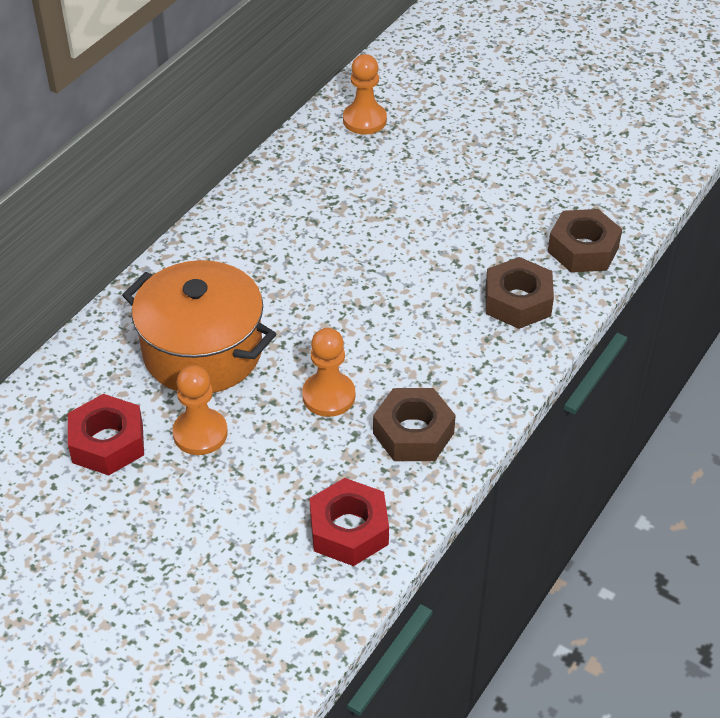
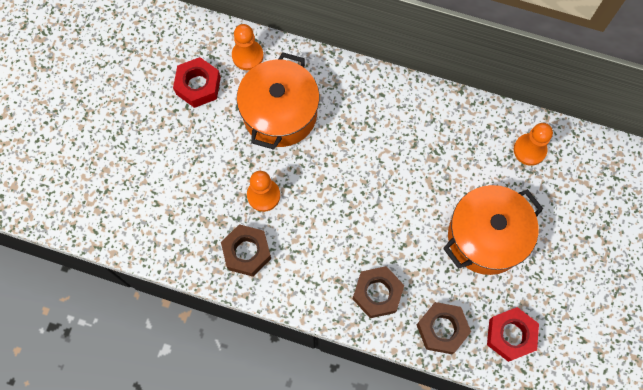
camera: 75 degrees right, 25 degrees up
orange pawn [172,365,228,455] -> orange pawn moved to [232,24,264,70]
red nut [309,478,389,566] -> red nut moved to [487,307,539,362]
none -> orange pot [443,185,543,275]

